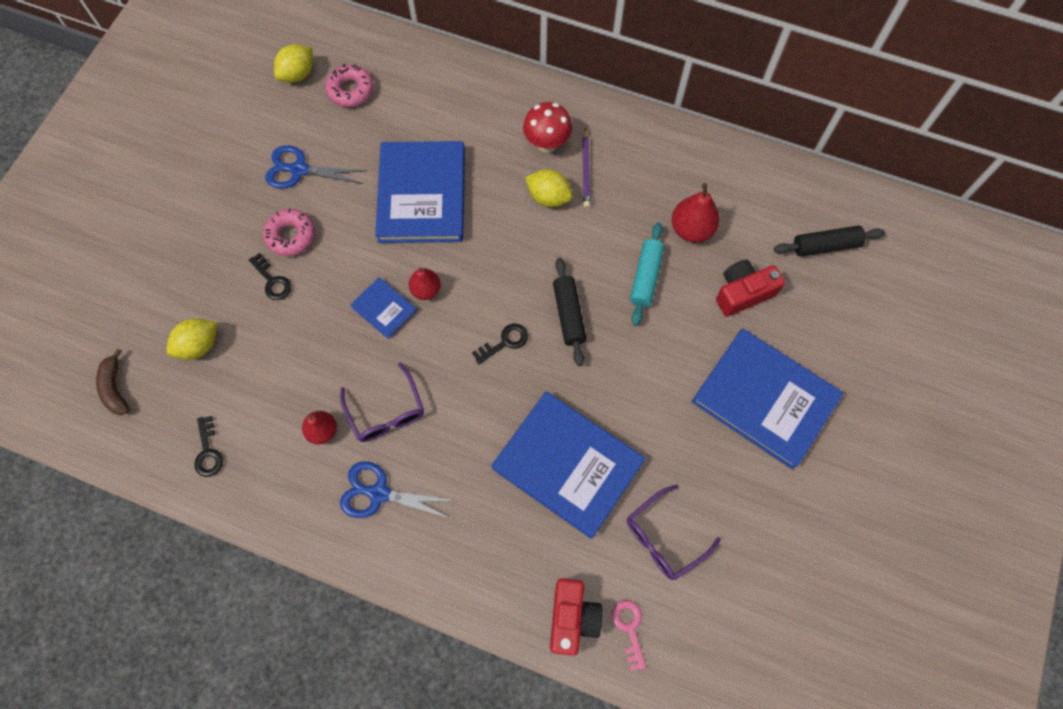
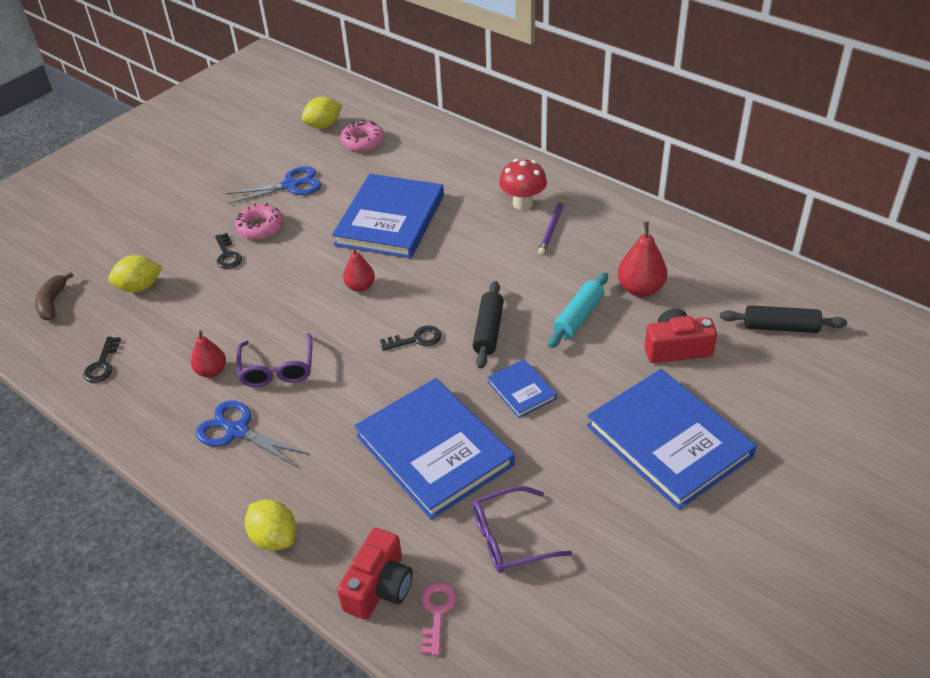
camera: 20 degrees right, 25 degrees down
blue scissors [265,145,367,189] -> blue scissors turned 135 degrees clockwise [226,167,322,204]
blue book [350,277,417,339] -> blue book moved to [487,359,557,418]
yellow lemon [525,169,572,207] -> yellow lemon moved to [245,499,296,551]

